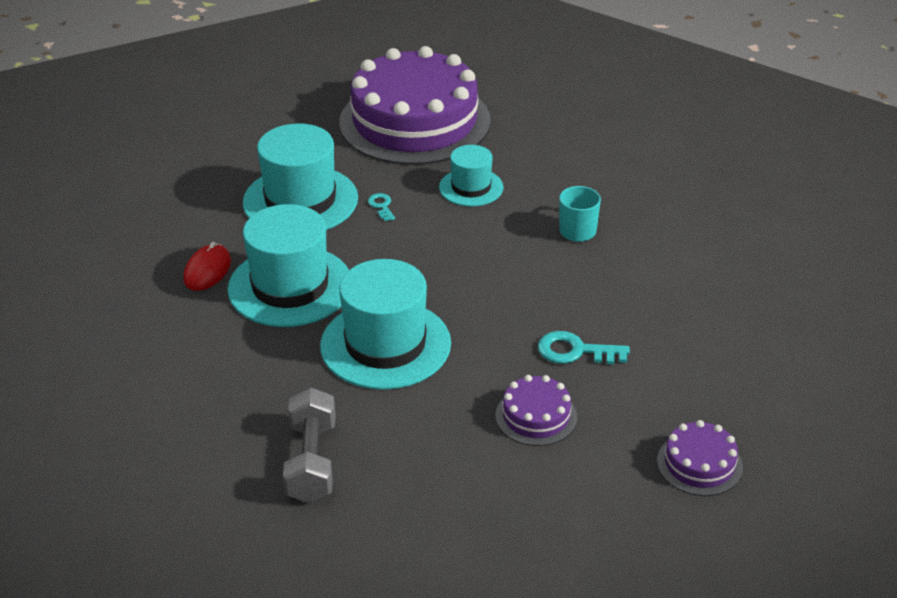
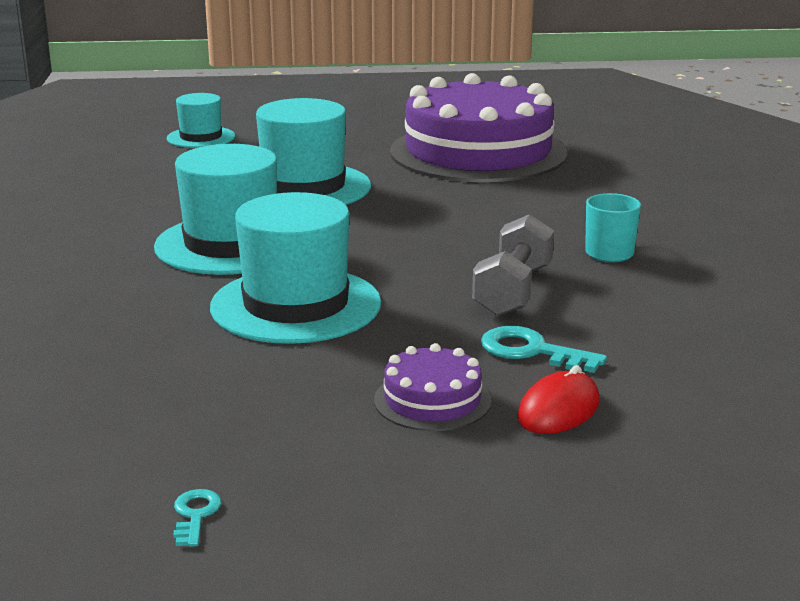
camera: 20 degrees right, 15 degrees down
red mouse [184,242,231,291] -> red mouse moved to [517,365,600,434]
grey dumbbell [283,387,335,503] -> grey dumbbell moved to [472,214,554,316]
turquoise key [368,193,395,221] -> turquoise key moved to [173,489,222,547]
turquoise hat [439,145,504,207] -> turquoise hat moved to [167,93,235,148]
purple cake [657,420,743,496] -> none

